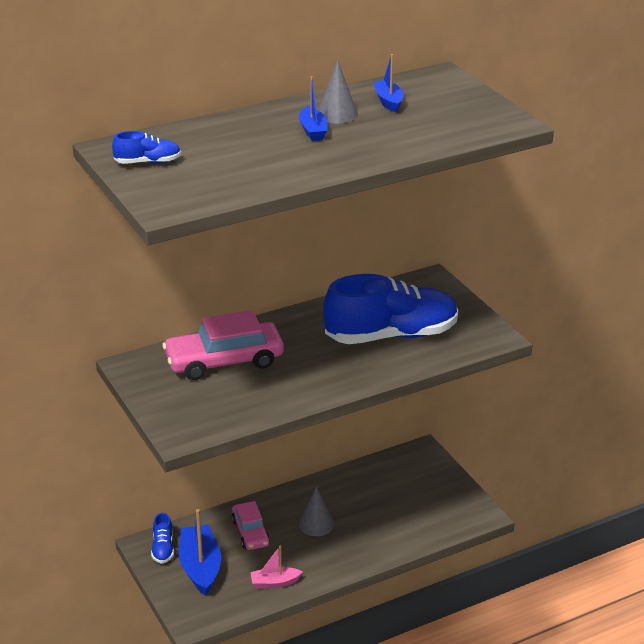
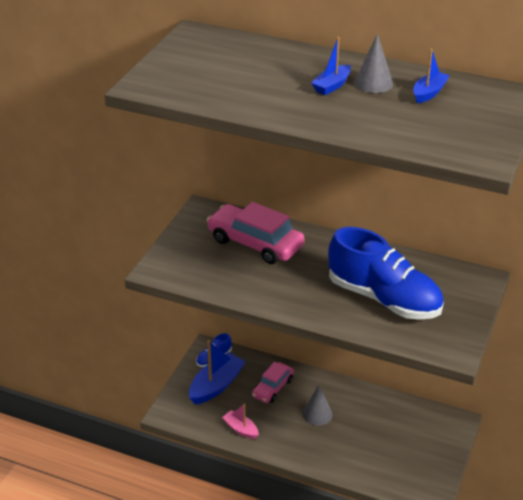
camera: 50 degrees right, 5 degrees up
blue shoe [112,131,181,164] -> none

